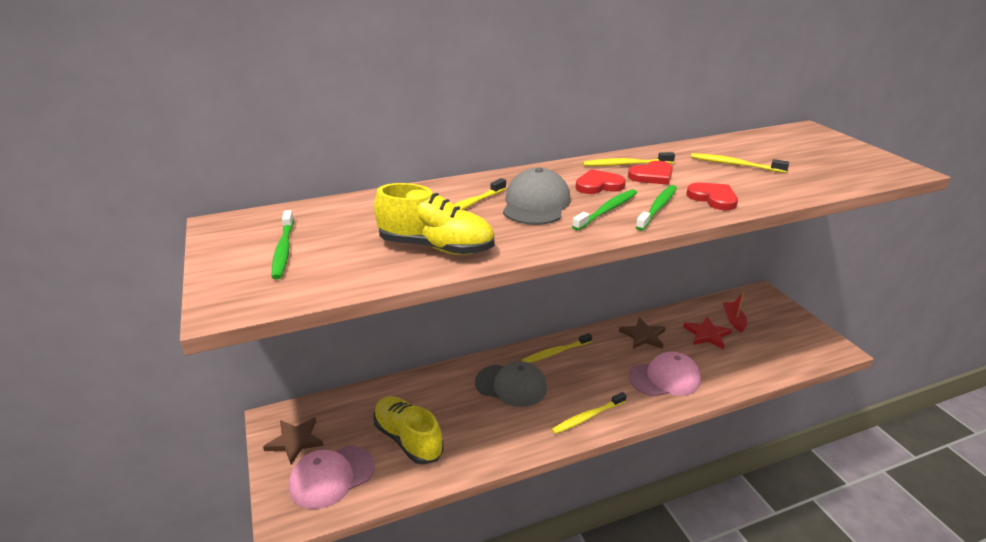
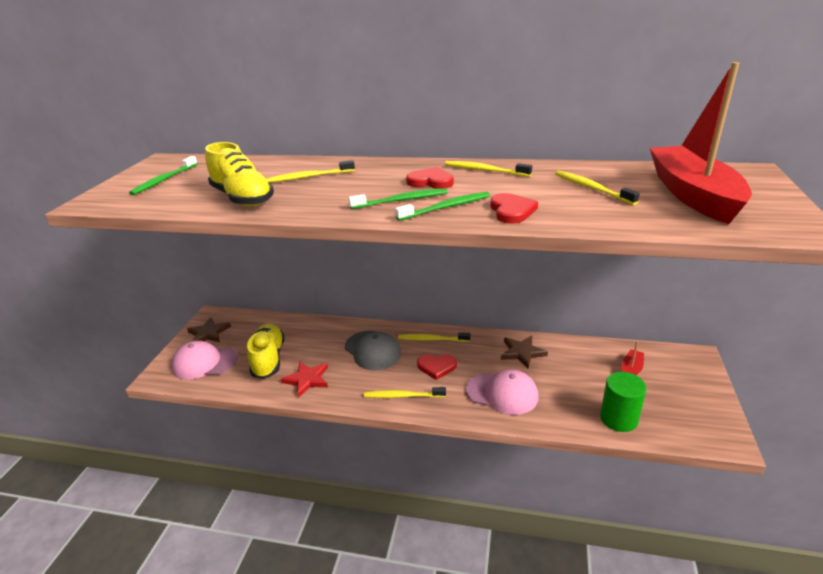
camera: 35 degrees right, 0 degrees up
grey cap [503,168,571,225] -> none
red heart [628,161,673,185] -> red heart moved to [417,354,457,380]
red star [683,317,732,349] -> red star moved to [281,362,328,398]
none -> green cylinder [600,372,647,432]
none -> red boat [650,62,752,224]

